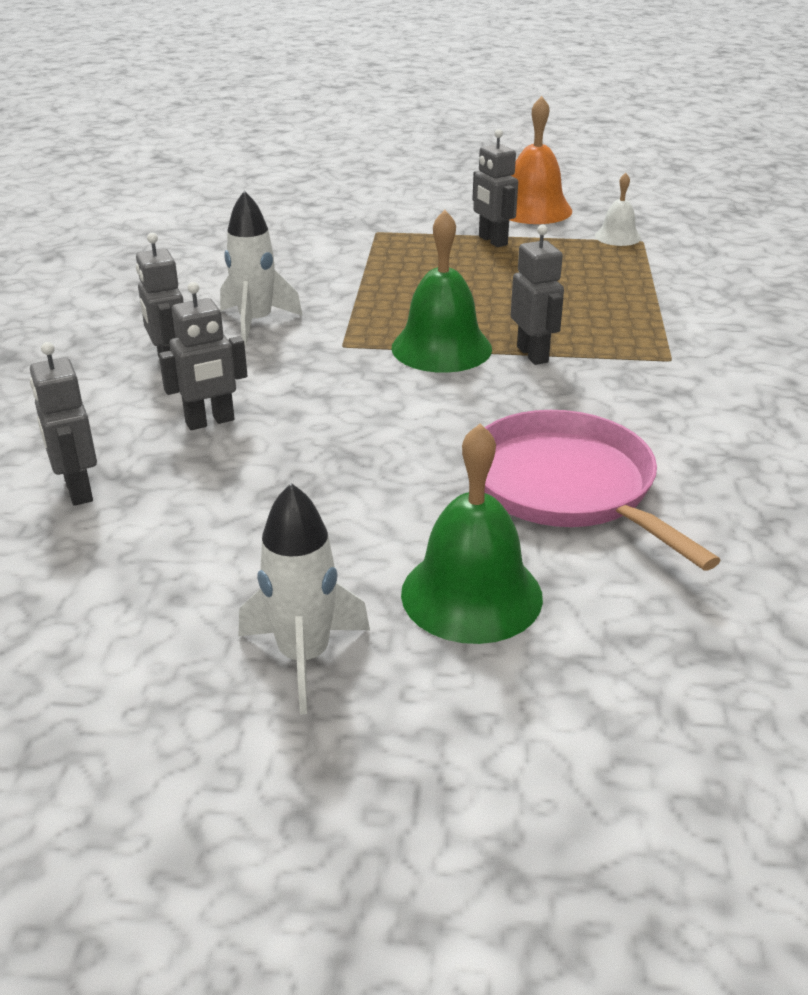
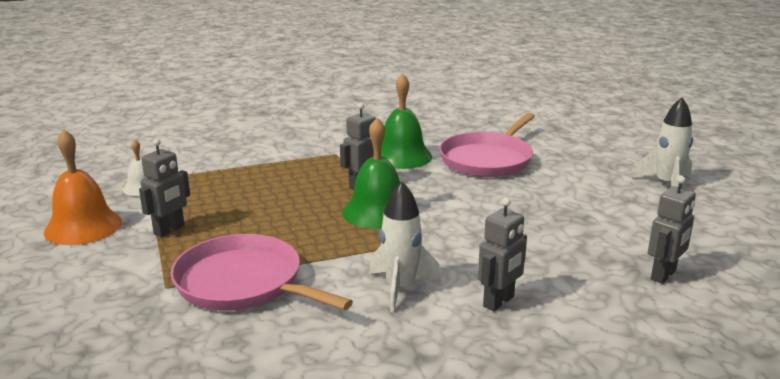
camera: 115 degrees left, 10 degrees down
grey robot [159,282,248,430] -> none
green bell [401,423,543,644] -> green bell moved to [381,74,432,169]
none -> pink pan [170,234,353,311]

